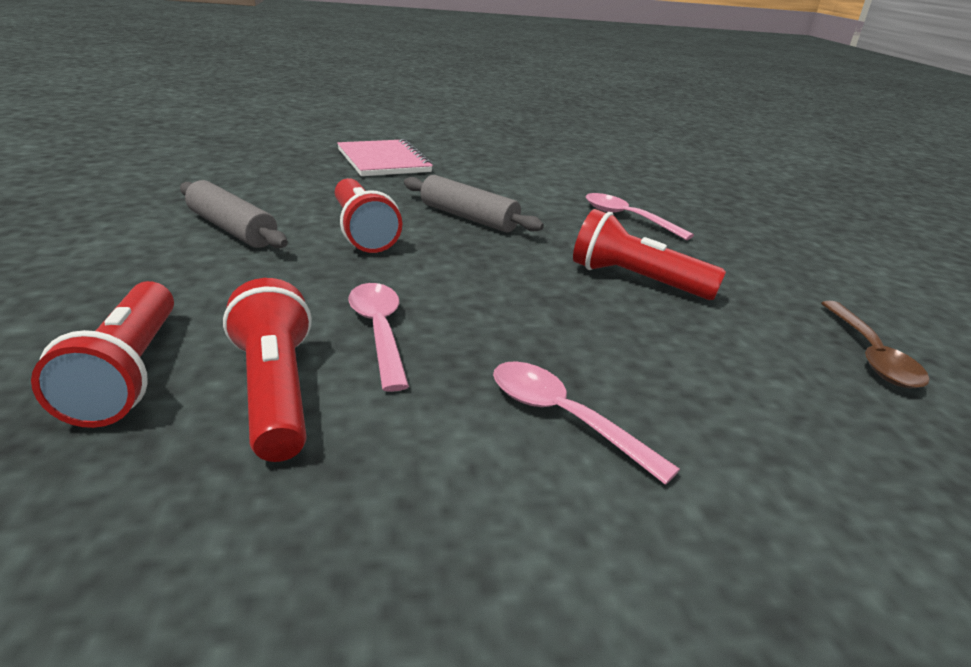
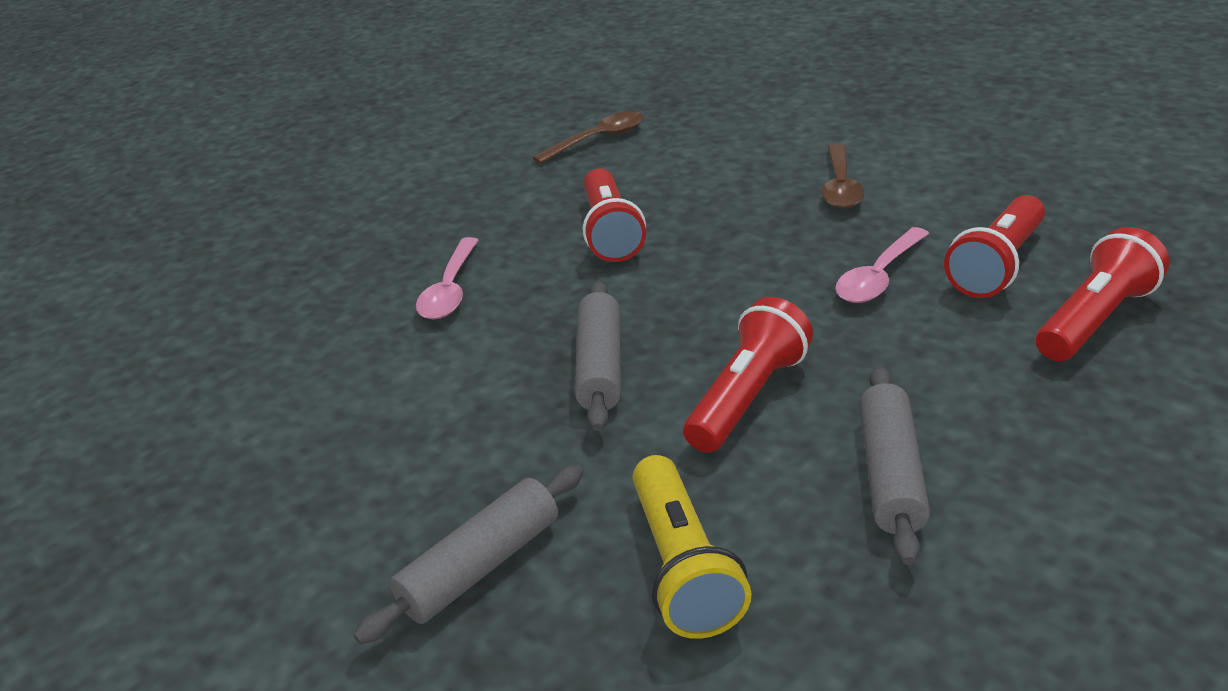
camera: 120 degrees left, 5 degrees up
pink notebook [337,139,433,176] -> grey rolling pin [353,465,584,644]
pink spoon [493,361,680,485] -> brown spoon [821,143,865,209]
none -> yellow flashlight [633,455,752,639]

